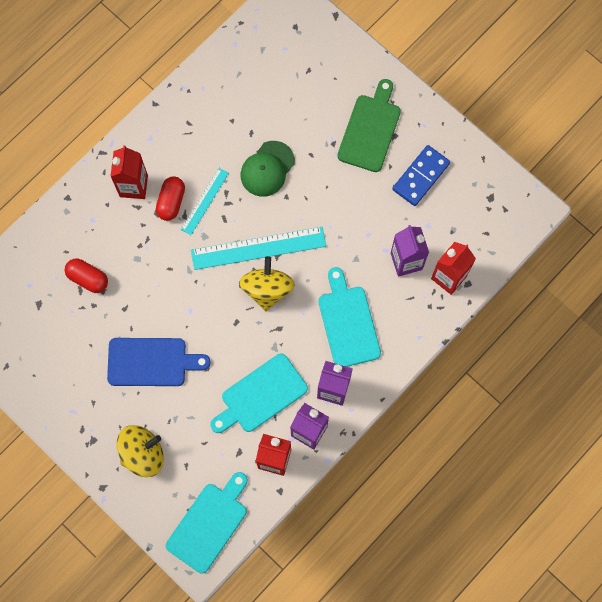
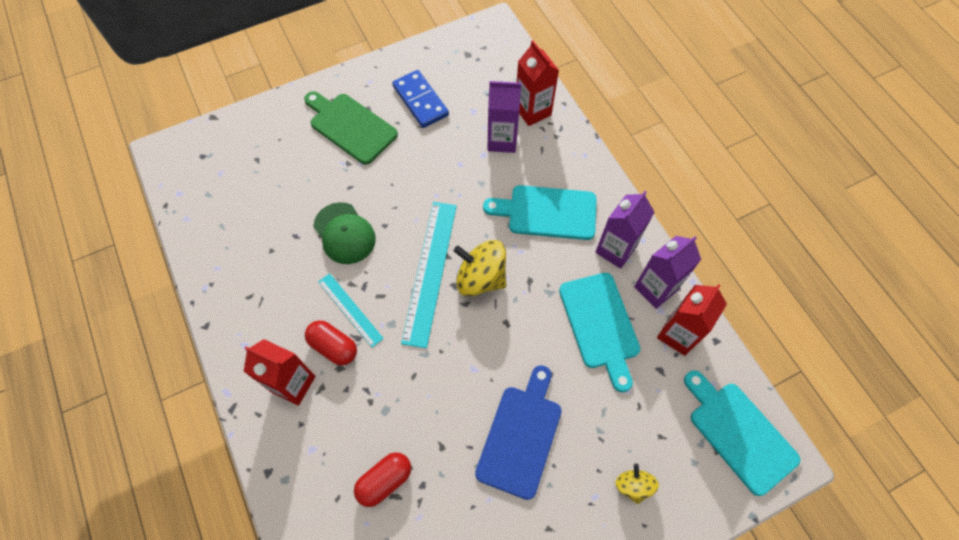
camera: 70 degrees left, 10 degrees down
yellow spinning top [117,425,164,477] -> yellow spinning top [615,464,659,504], size x0.57

